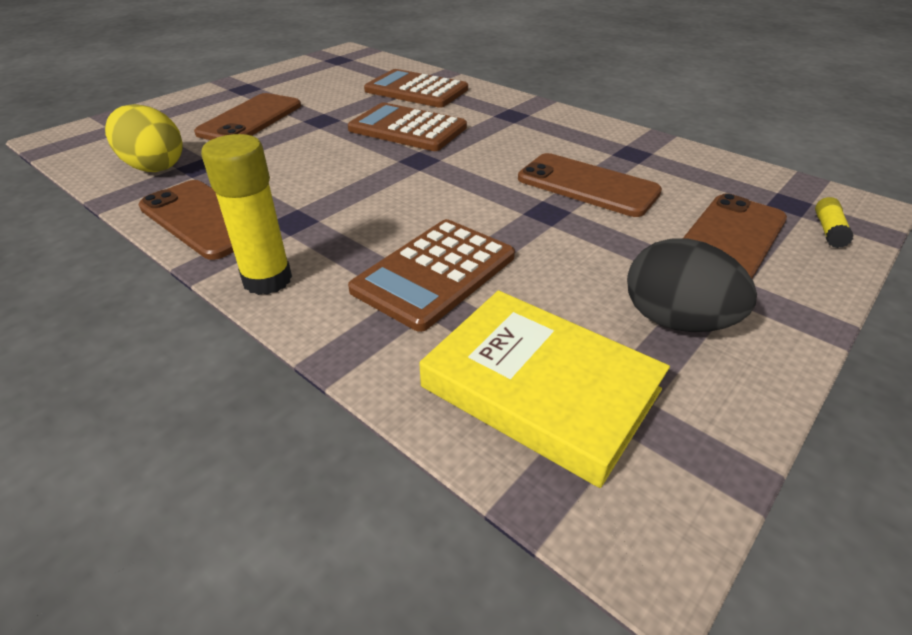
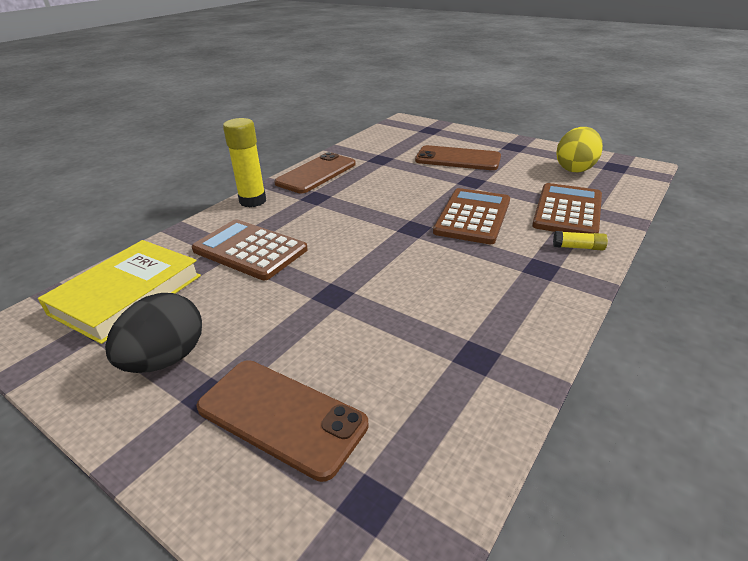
camera: 85 degrees right, 5 degrees down
yellow egg [105,104,183,172] -> yellow egg moved to [556,127,603,173]
brown phone [518,153,662,217] -> none
yellow glue stick [815,197,854,248] -> yellow glue stick moved to [553,231,608,250]

